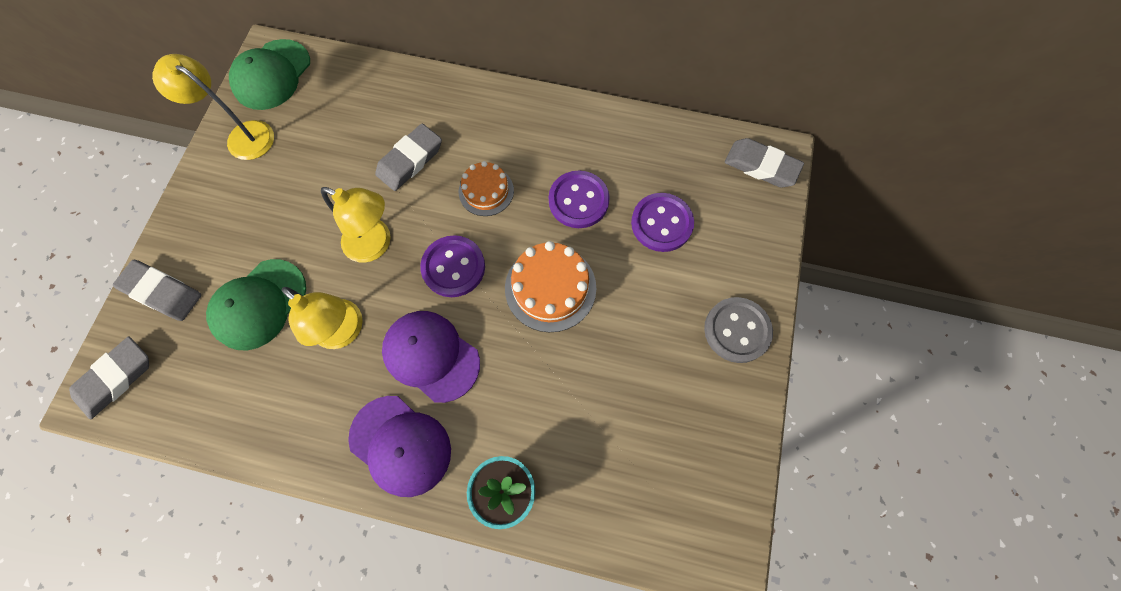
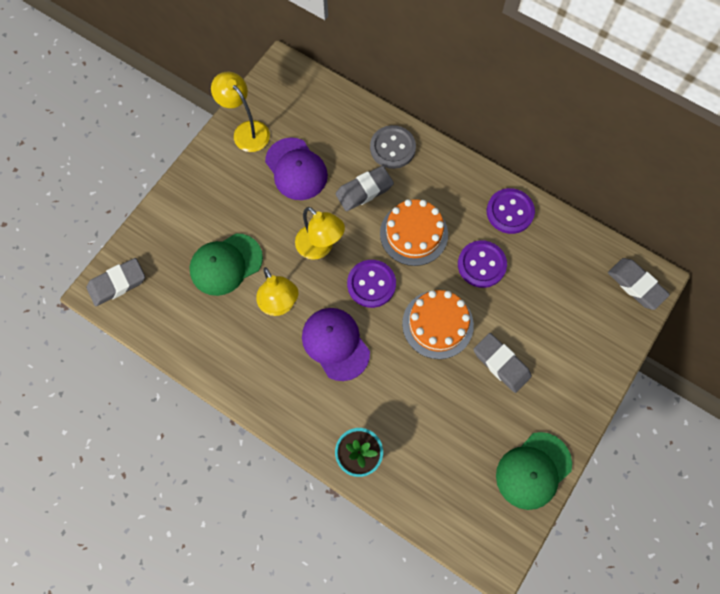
camera: 20 degrees right, 0 degrees up
grey eraser [113,260,201,321] -> grey eraser moved to [473,333,532,393]
green cap [229,39,310,110] -> green cap moved to [496,432,572,510]
purple cap [348,396,451,497] -> purple cap moved to [265,138,328,200]
orange cake [459,161,514,216] -> orange cake [380,199,448,266], size x1.56
purple button [631,193,694,252] -> purple button moved to [487,188,535,234]
grey button [704,297,773,363] -> grey button moved to [370,125,416,169]

